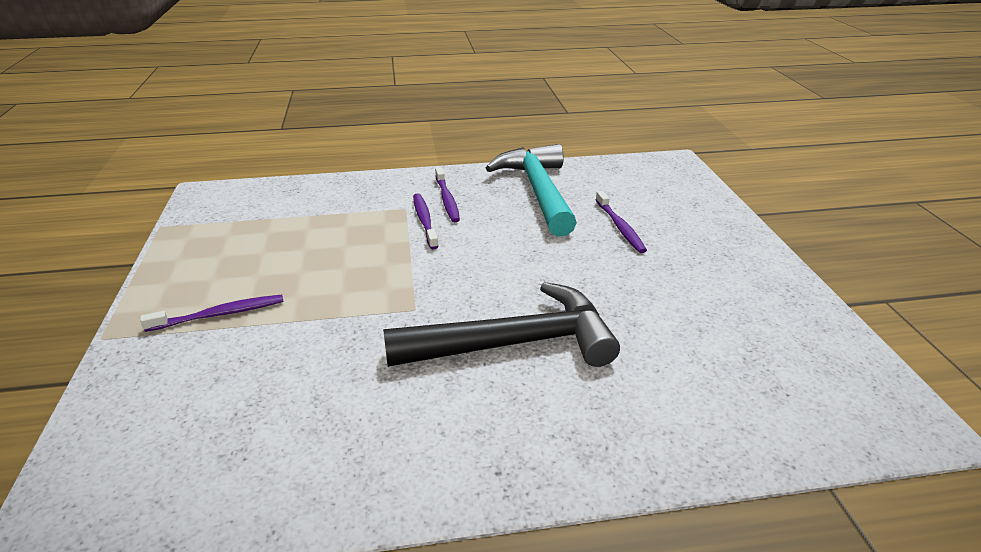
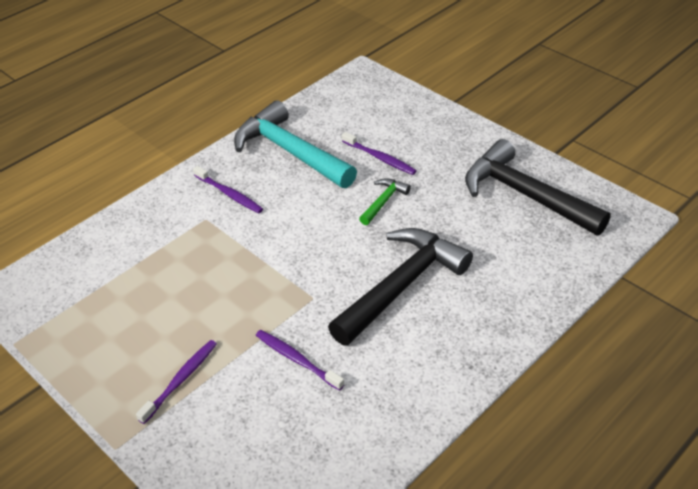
camera: 35 degrees left, 10 degrees up
purple toothbrush [413,193,439,249] -> purple toothbrush moved to [256,330,345,391]
none -> green hammer [359,178,411,225]
none -> black hammer [465,139,611,235]

